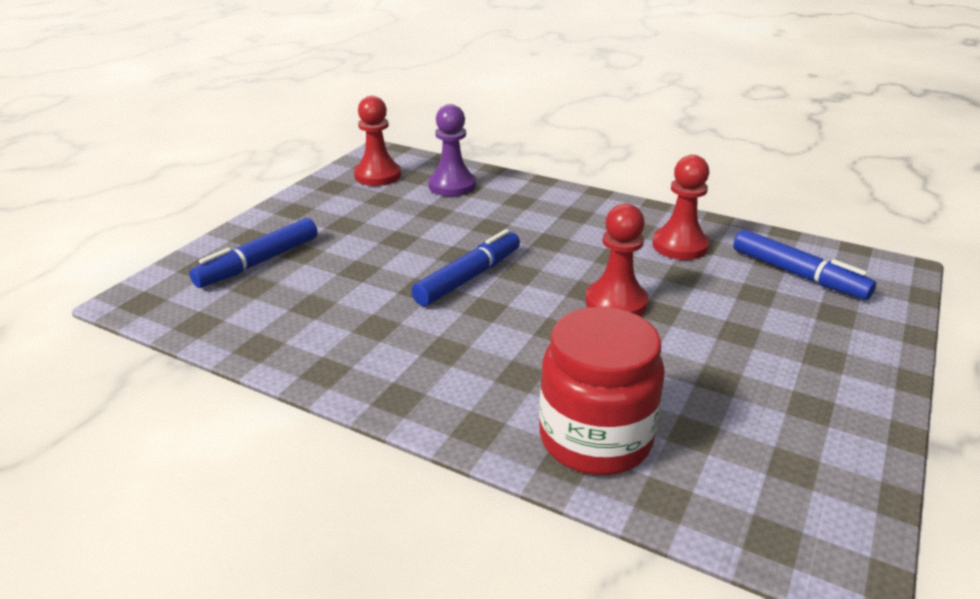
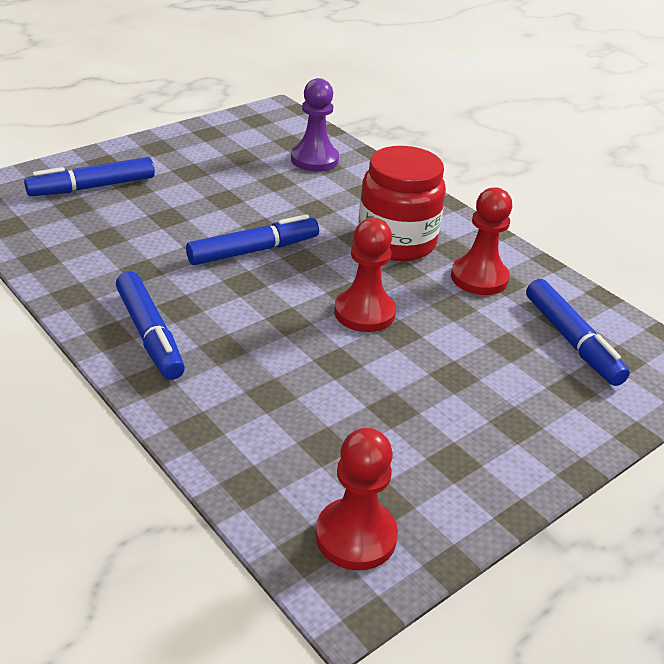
camera: 20 degrees right, 5 degrees up
red pawn [354,96,401,186] -> red pawn moved to [316,428,398,570]
red jar [539,307,665,475] -> red jar moved to [358,146,446,261]
none -> blue marker [116,271,185,380]

